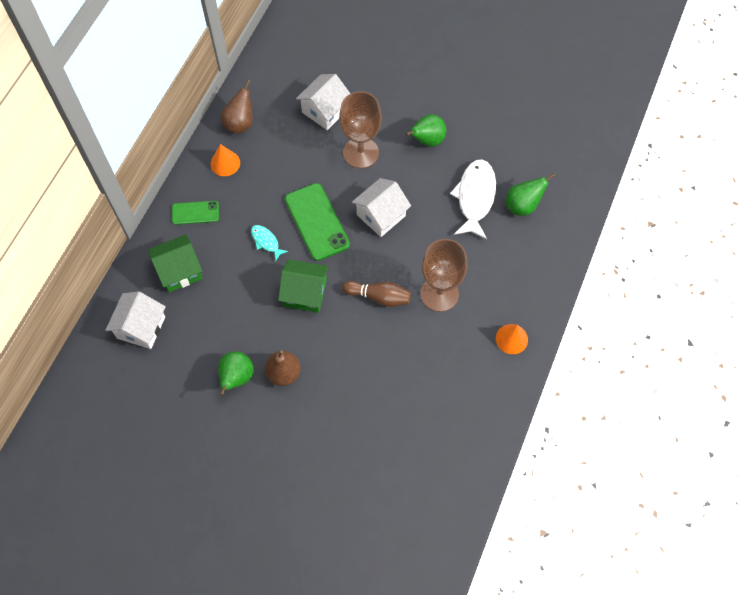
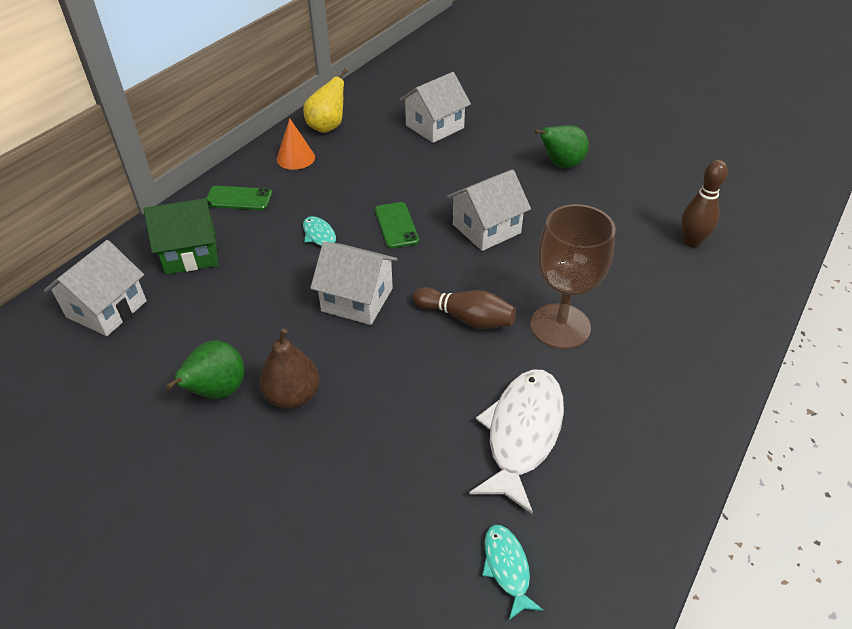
camera: 10 degrees right, 20 degrees down
brown pear [221,80,253,134] -> yellow pear [303,69,347,133]
green house [278,259,329,313] -> white house [310,242,397,325]
green phone [285,183,350,261] -> green phone [375,202,419,248], size x0.58
brown goblet [339,91,382,169] -> none
white fish [450,159,496,239] -> white fish moved to [469,369,564,515]
orange cone [496,324,528,354] -> none
green pear [506,173,555,216] -> brown bowling pin [681,160,728,247]
none -> turquoise fish [482,525,544,620]

